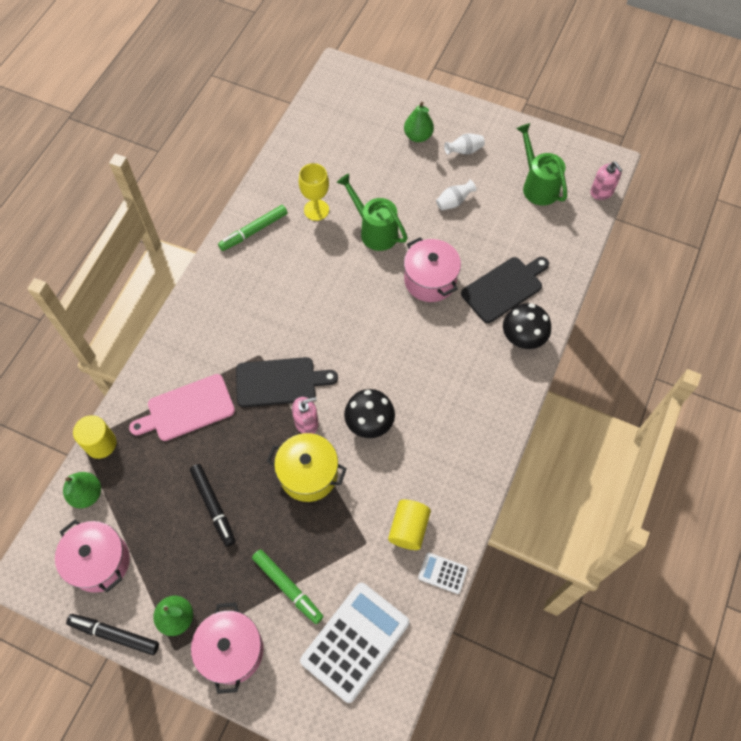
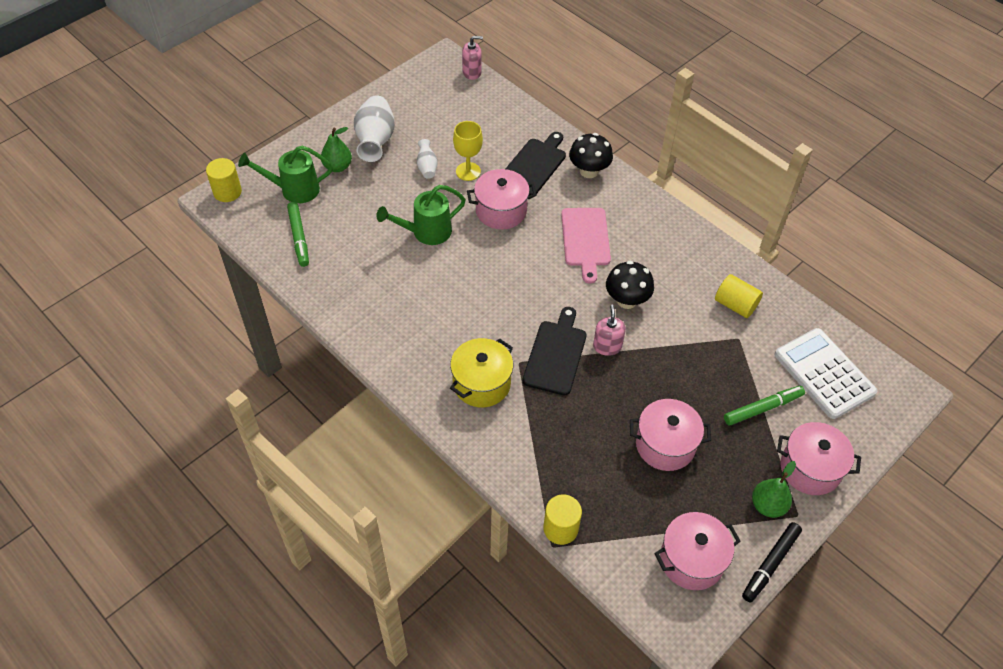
camera: 70 degrees left, 10 degrees down
green pear [63,472,101,508] -> none
pink cutting board [129,374,235,441] -> pink cutting board moved to [561,208,611,284]
black marker [190,464,235,546] -> pink pot [630,399,711,471]
green marker [218,205,288,251] -> green marker moved to [287,202,309,267]
yellow pot [267,433,347,502] -> yellow pot moved to [450,338,513,407]
yellow goblet [299,163,329,221] -> yellow goblet moved to [453,121,483,181]
white calculator [418,552,468,594] -> none
white vase [444,133,485,155] -> white vase [354,96,395,162], size x1.98
black cutting board [461,257,549,323] -> black cutting board turned 45 degrees clockwise [505,132,566,196]
green watering can [516,123,567,206] -> green watering can moved to [238,146,333,203]
none -> yellow cylinder [206,158,242,202]

